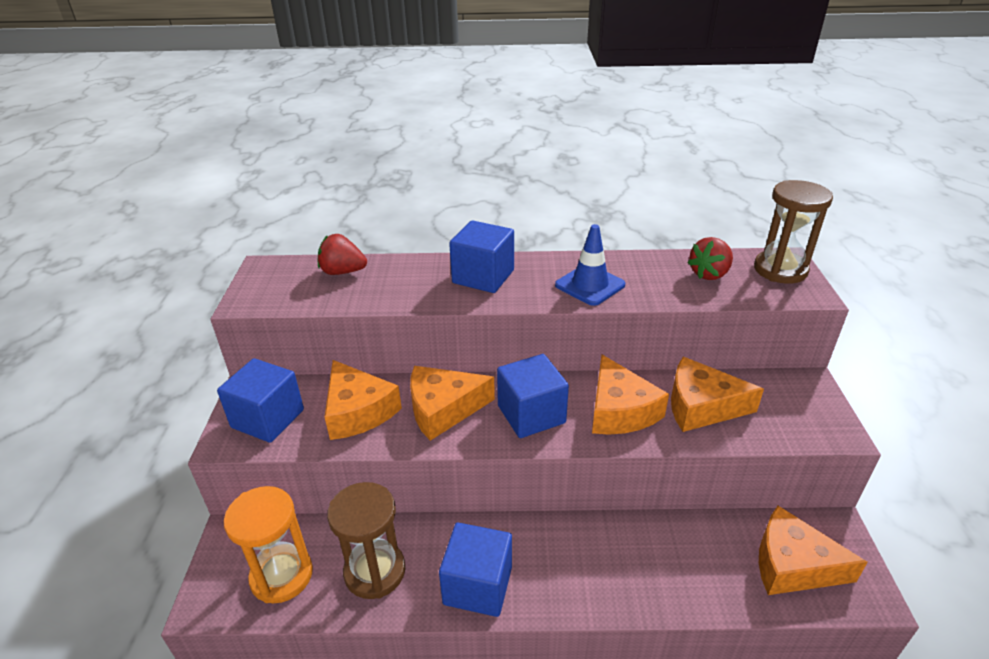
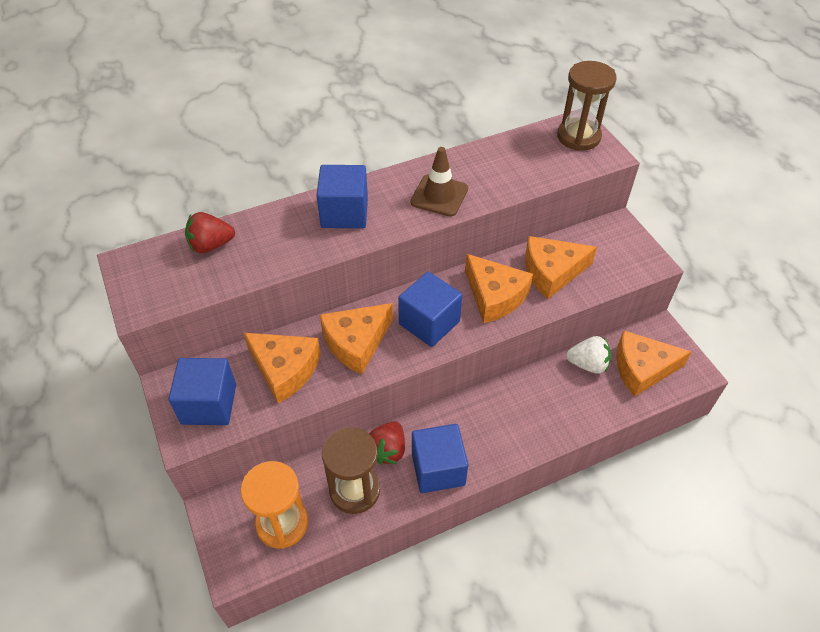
camera: 25 degrees left, 15 degrees up
blue traffic cone [555,224,626,306] -> brown traffic cone [410,147,468,217]
red strawberry [688,237,733,280] -> red strawberry moved to [369,421,405,465]
none -> white strawberry [566,336,611,374]

